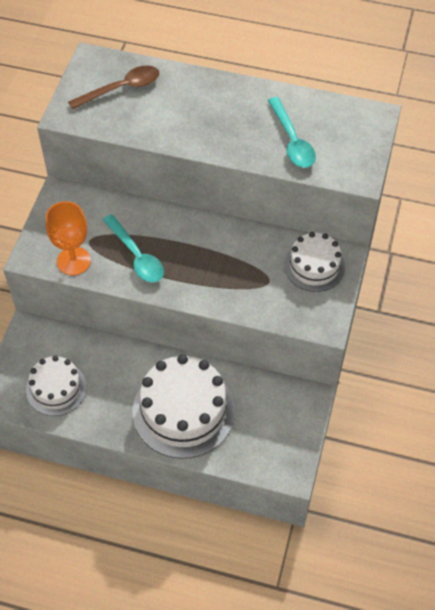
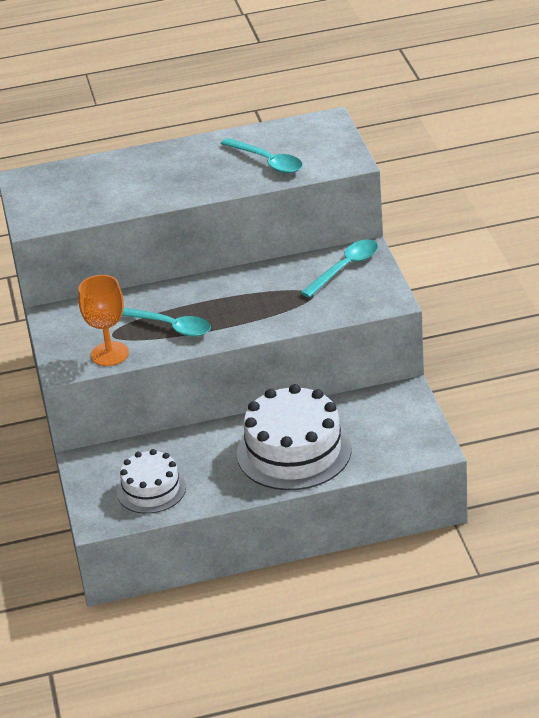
camera: 25 degrees left, 20 degrees down
brown spoon [68,65,159,110] -> none
white cake [284,232,345,292] -> turquoise spoon [300,240,378,298]

